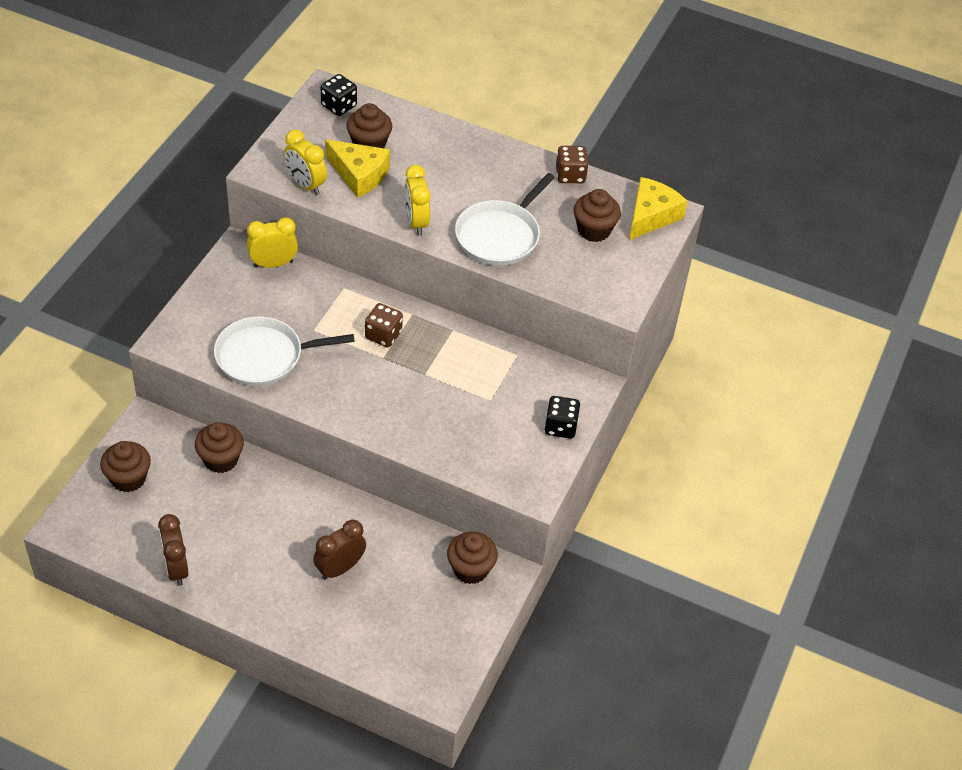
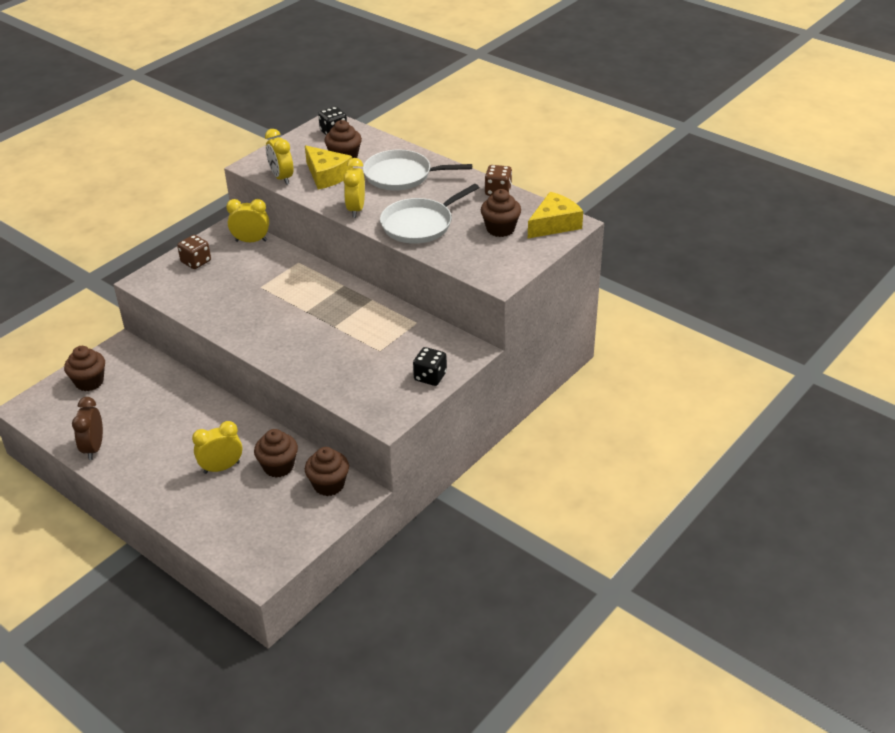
camera: 20 degrees right, 10 degrees down
brown cupcake [195,422,244,473] -> brown cupcake moved to [254,429,298,478]
white pan [214,316,355,386] -> white pan moved to [363,150,472,191]
brown clock [313,519,366,580] -> yellow clock [192,421,242,474]
brown dice [365,303,403,347] -> brown dice moved to [177,235,211,269]

